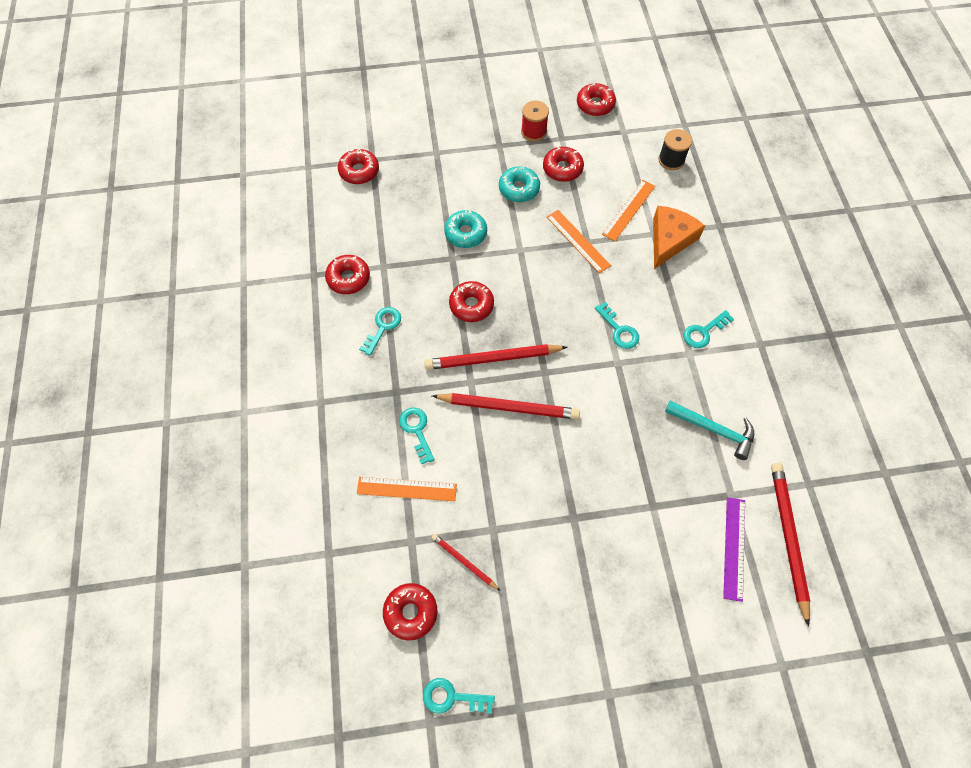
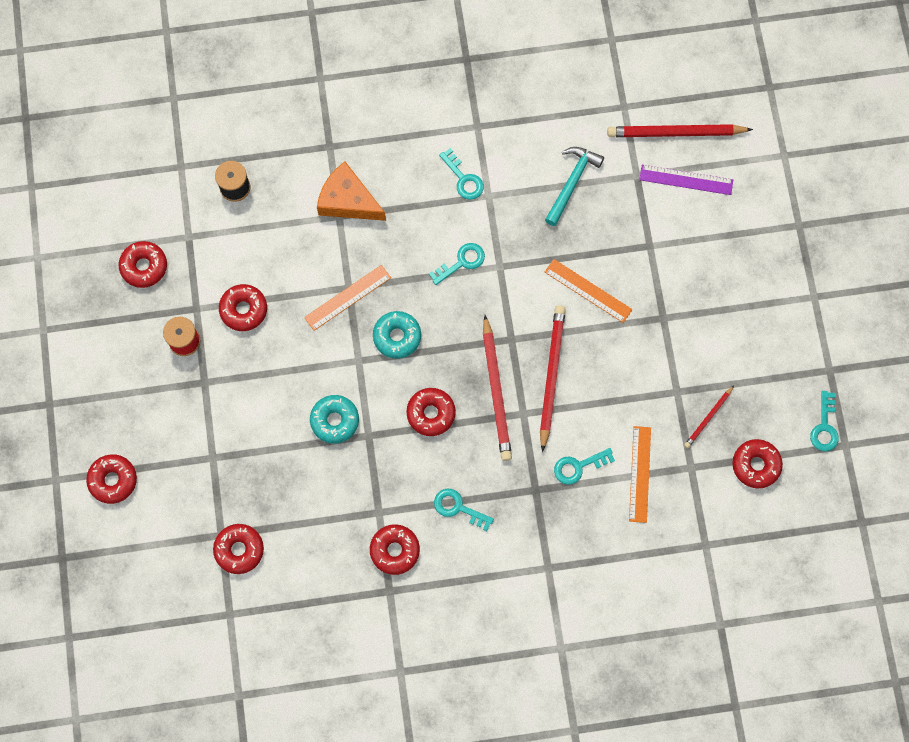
camera: 90 degrees left, 10 degrees up
turquoise donut [499,166,540,202] -> turquoise donut moved to [373,311,421,359]
orange ruler [602,180,655,241] -> orange ruler moved to [545,259,633,323]
none -> red donut [86,454,137,504]

